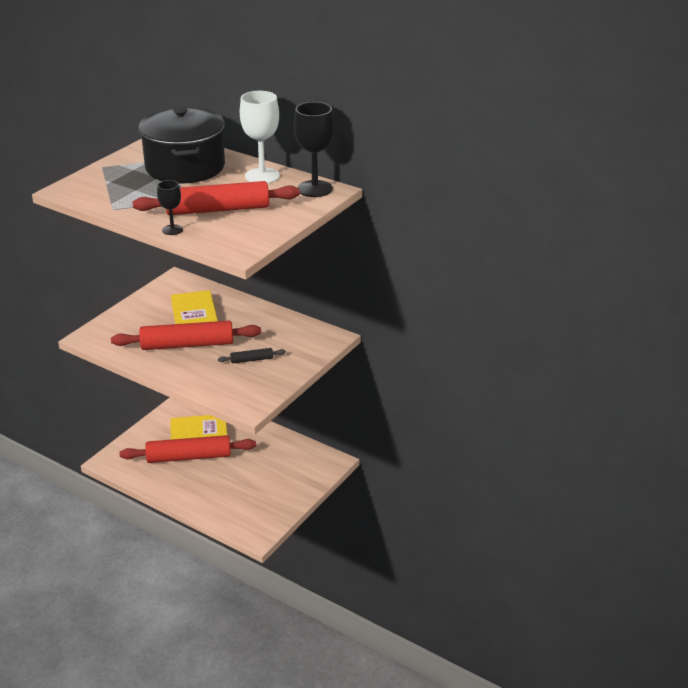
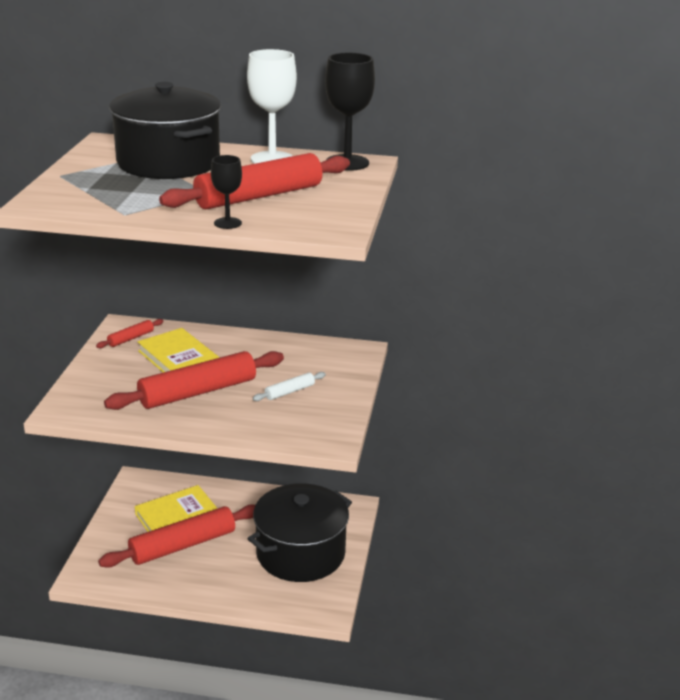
camera: 25 degrees left, 5 degrees down
black rolling pin [218,348,286,363] -> white rolling pin [253,372,326,401]
none -> red rolling pin [96,319,164,348]
none -> black pot [248,483,352,582]

